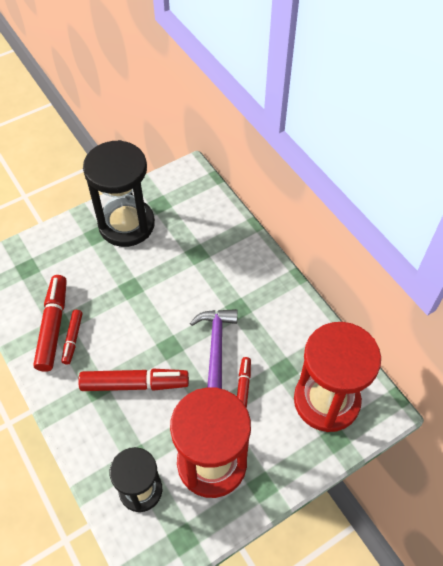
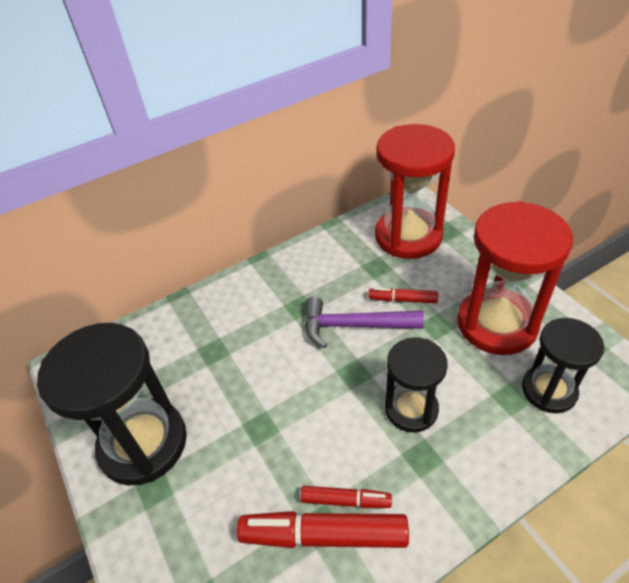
camera: 85 degrees left, 10 degrees down
red marker [78,368,189,391] -> black hourglass [385,337,448,433]

